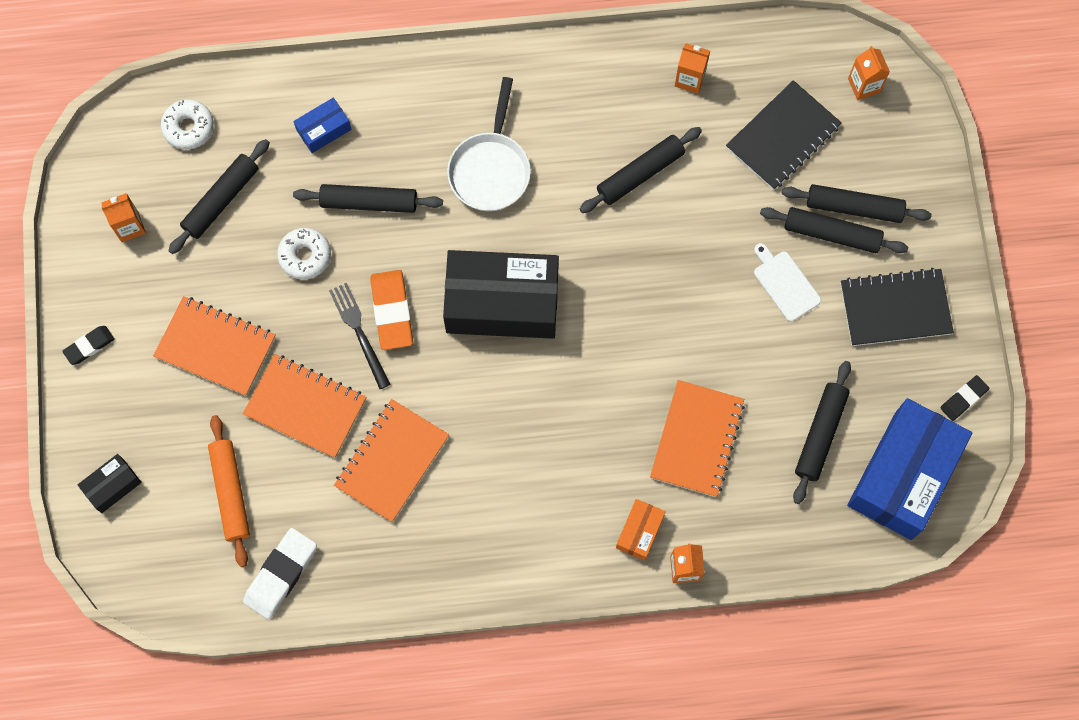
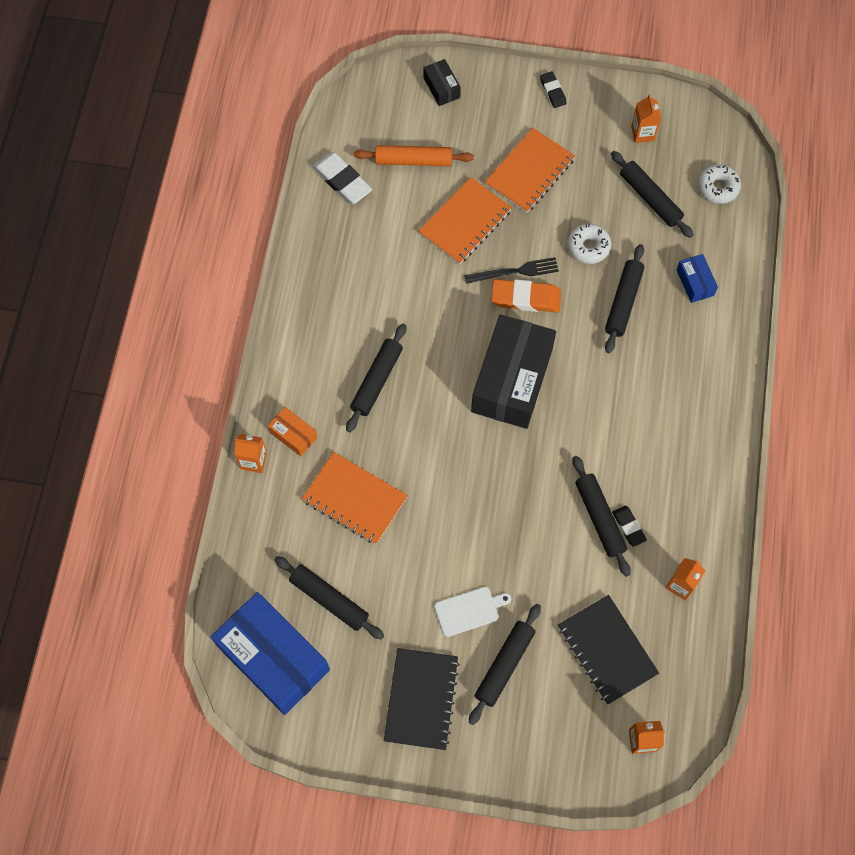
camera: 105 degrees right, 5 degrees down
orange notebook [334,399,449,522] -> none
white pan [447,77,531,211] -> none
black rolling pin [781,184,932,223] -> black rolling pin moved to [346,323,406,432]
black eraser [940,375,989,421] -> black eraser moved to [612,506,647,547]

